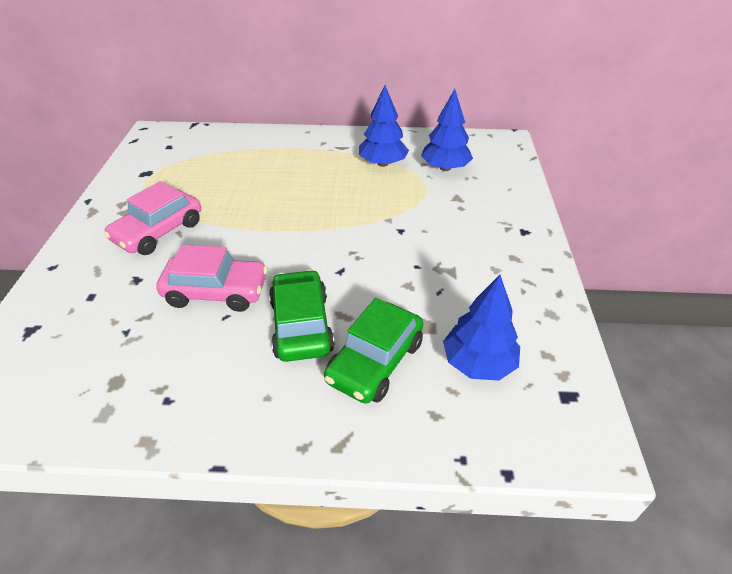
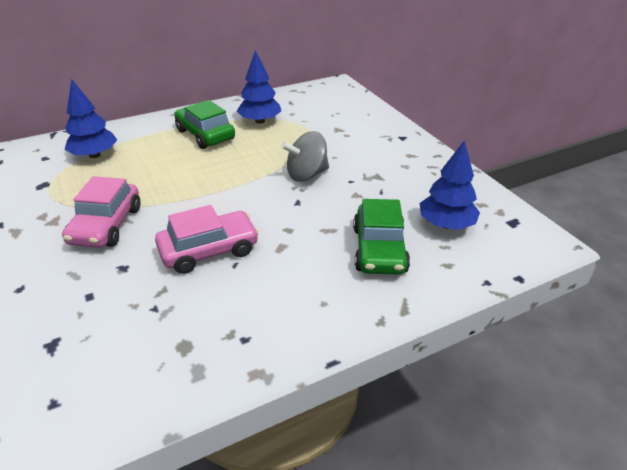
camera: 30 degrees left, 5 degrees down
green car [269,270,335,362] -> green car moved to [174,100,235,149]
blue tree [421,89,473,171] -> blue tree moved to [64,79,117,158]
none -> grey spinning top [281,131,329,182]

